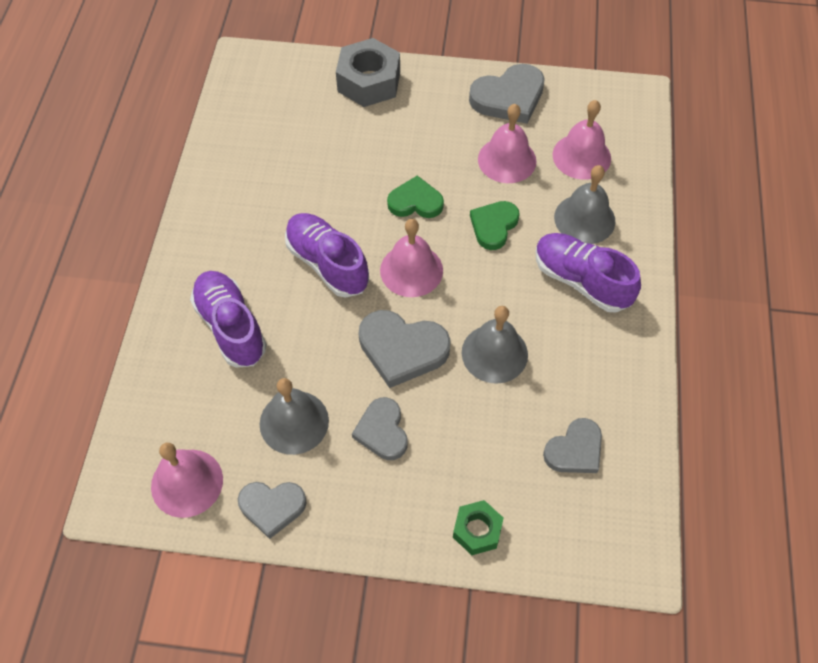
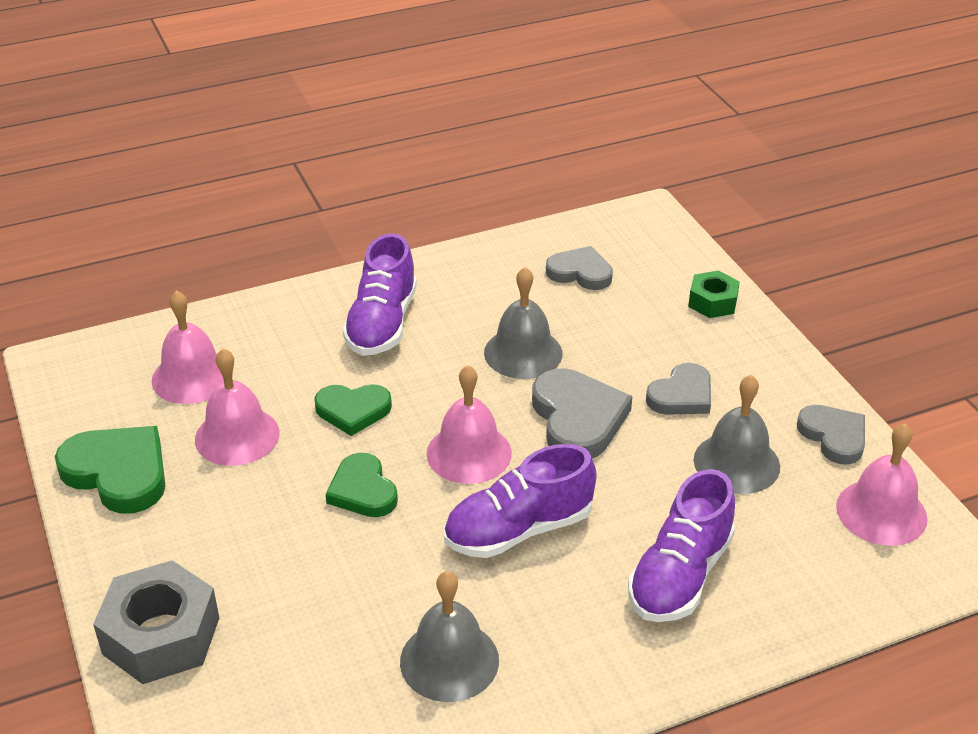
camera: 120 degrees left, 20 degrees down
purple shoe [285,213,369,298] -> purple shoe turned 45 degrees clockwise [444,444,596,558]
grey heart [469,64,545,124] -> green heart [55,426,166,514]
grey bell [554,165,615,244] -> grey bell moved to [400,571,499,702]

